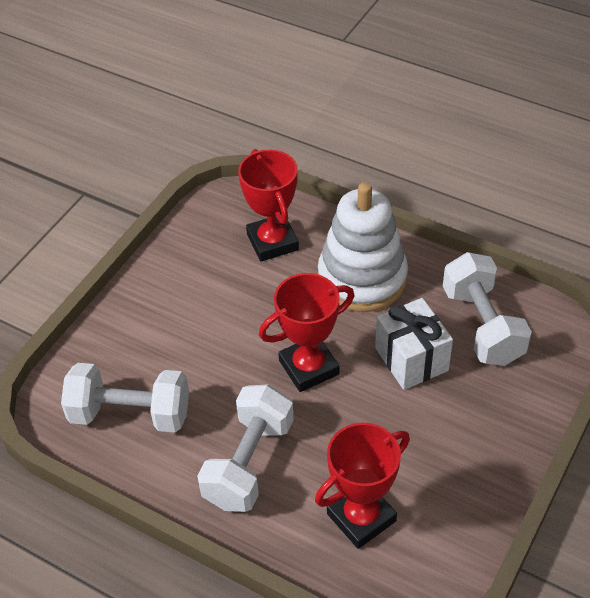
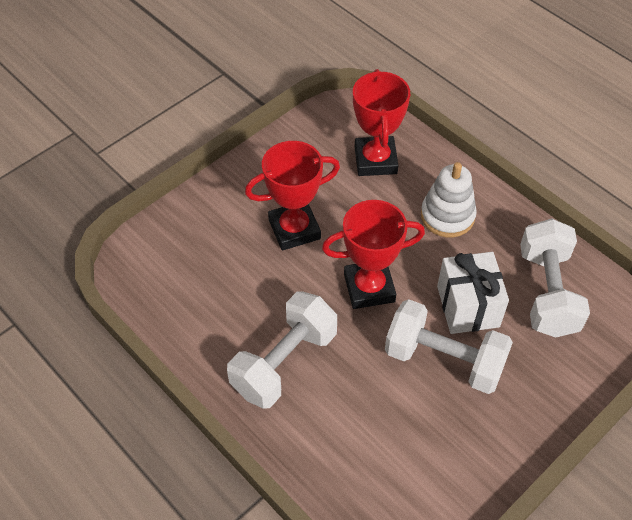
camera: 15 degrees right, 5 degrees up
white dumbbell [61,363,189,433] -> white dumbbell moved to [385,299,513,394]
red trophy [315,423,410,549] -> red trophy moved to [245,141,340,251]
white stacking toy [318,182,408,312] -> white stacking toy [421,162,477,238], size x0.63

